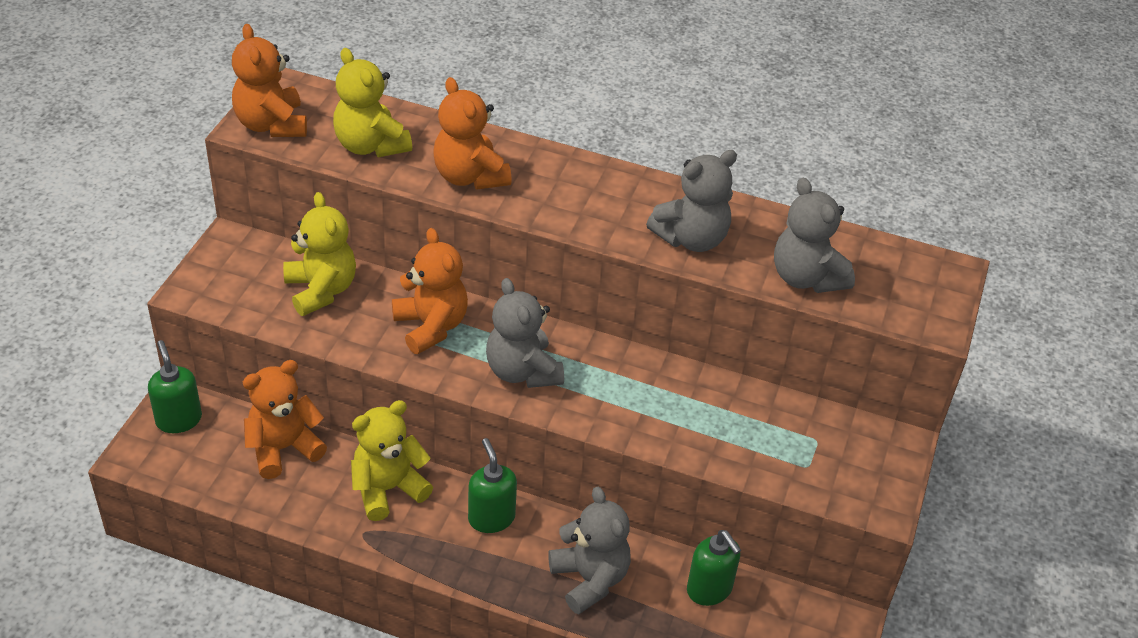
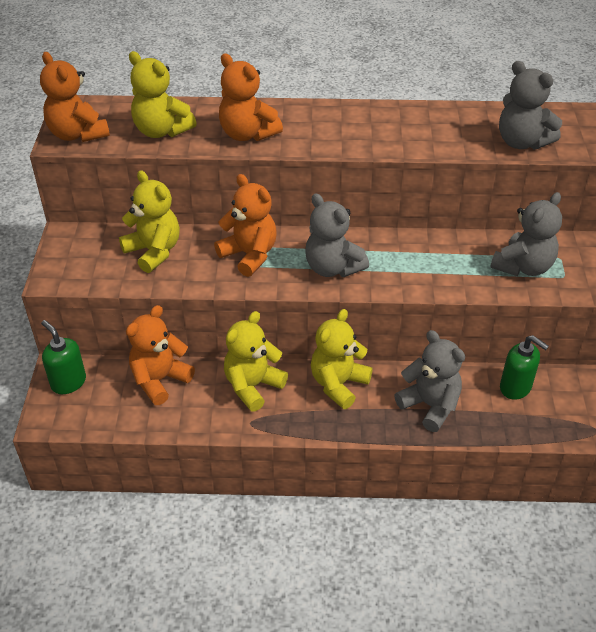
camera: 15 degrees left, 0 degrees up
green soap dispenser [468,438,517,533] -> yellow teddy bear [311,309,373,409]
grey teddy bear [646,150,737,252] -> grey teddy bear moved to [490,192,562,276]

